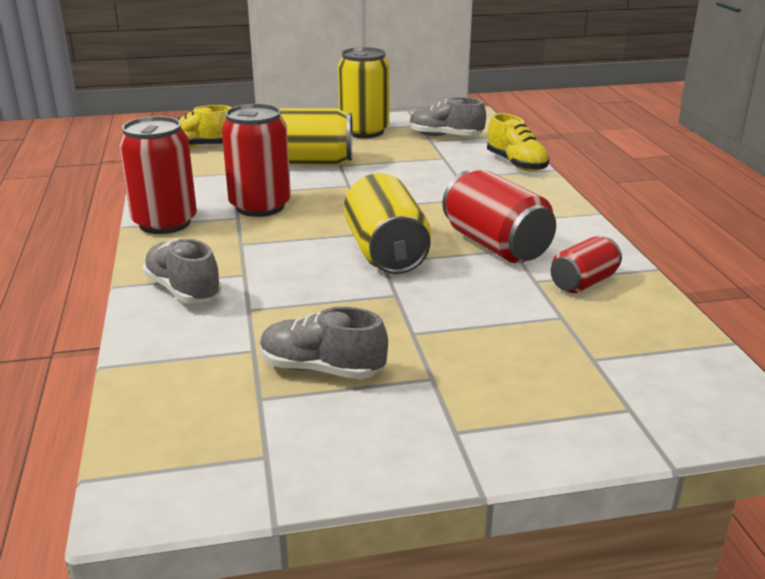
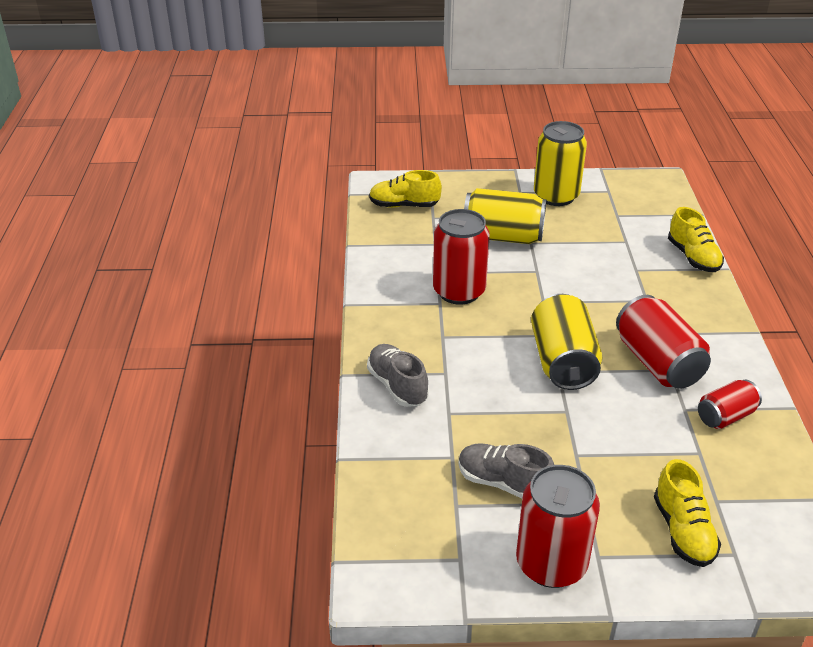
camera: 10 degrees right, 10 degrees up
red can [119,116,197,234] -> red can moved to [516,465,600,588]
grey shoe [410,97,486,136] -> none
none -> yellow shoe [654,459,721,567]

